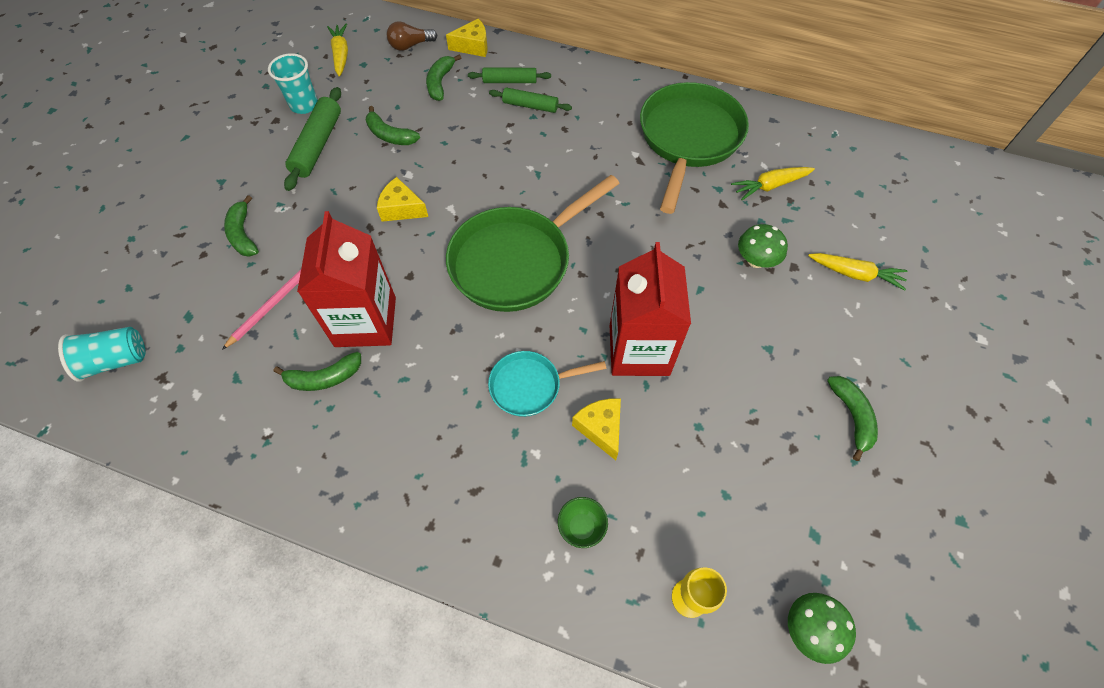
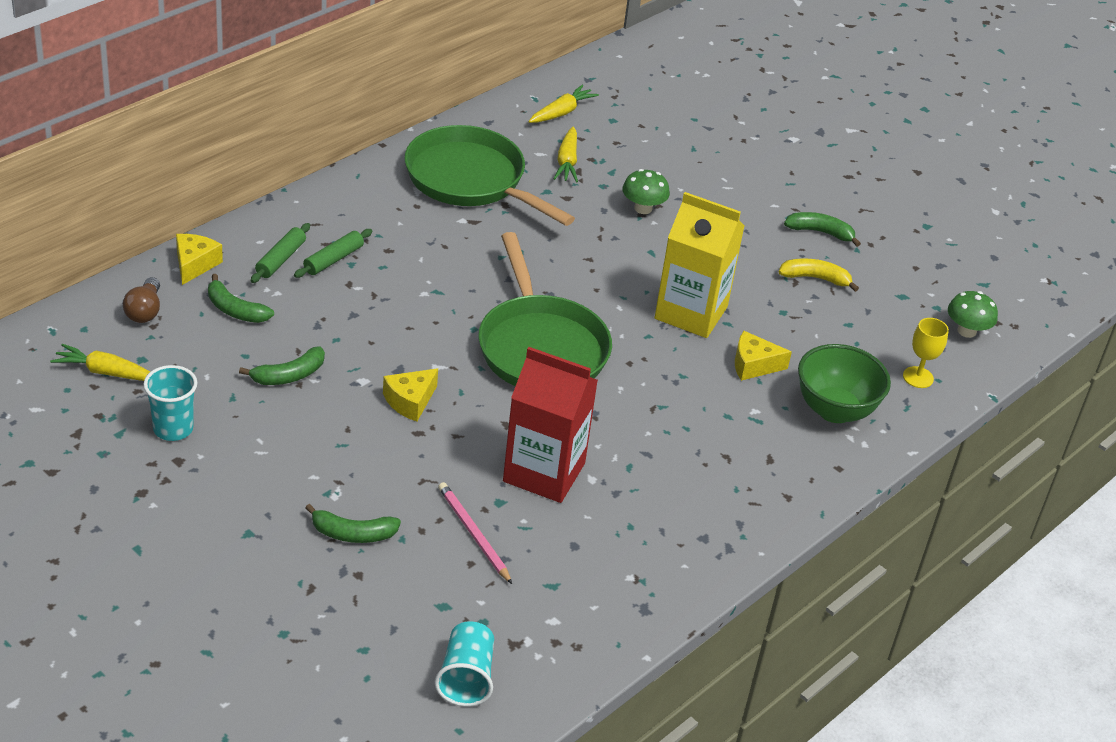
camera: 70 degrees left, 20 degrees down
green banana [274,352,361,391] -> none
green rolling pin [284,87,341,191] -> none
turquoise pan [488,351,607,417] -> none
green bowl [558,497,608,548] -> green bowl [798,344,891,423], size x2.07
red carton [610,242,691,376] -> yellow carton [655,192,745,338]
yellow carrot [808,253,907,291] -> yellow carrot moved to [529,85,599,123]
none -> yellow banana [779,258,859,292]

